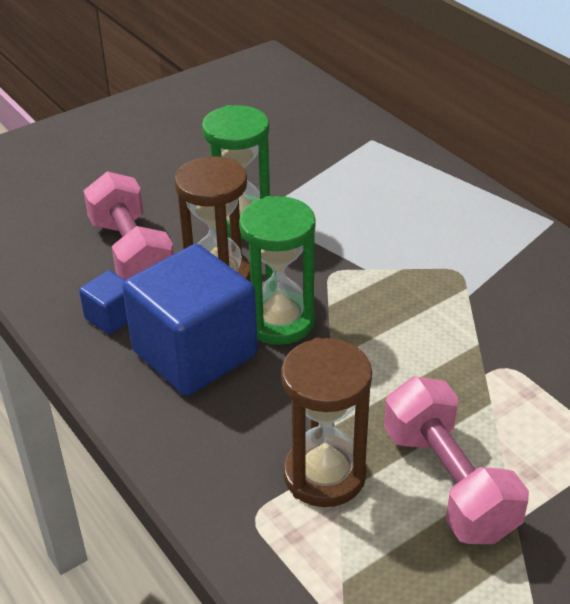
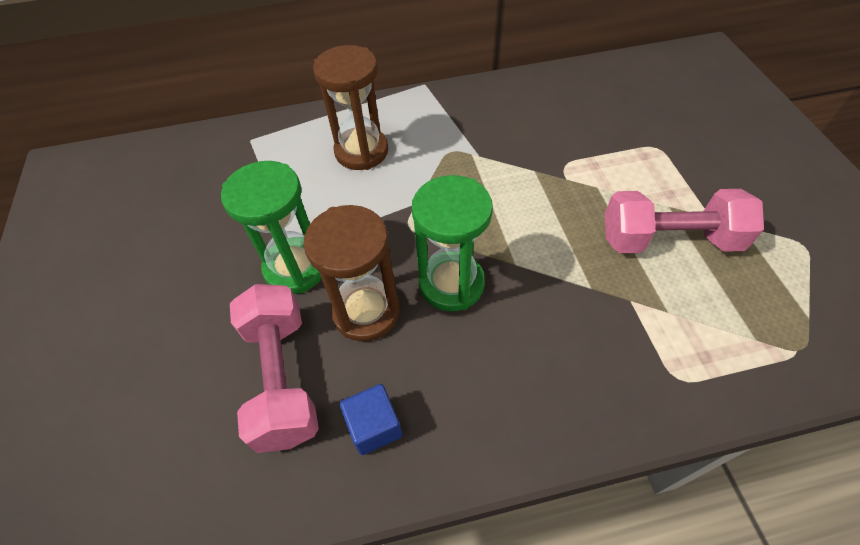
camera: 65 degrees left, 15 degrees up
pink dumbbell [83,171,174,280] -> pink dumbbell turned 75 degrees clockwise [230,284,319,453]
blue cube [122,244,258,396] -> none
brown hourglass [281,338,372,507] -> brown hourglass moved to [313,45,388,170]

